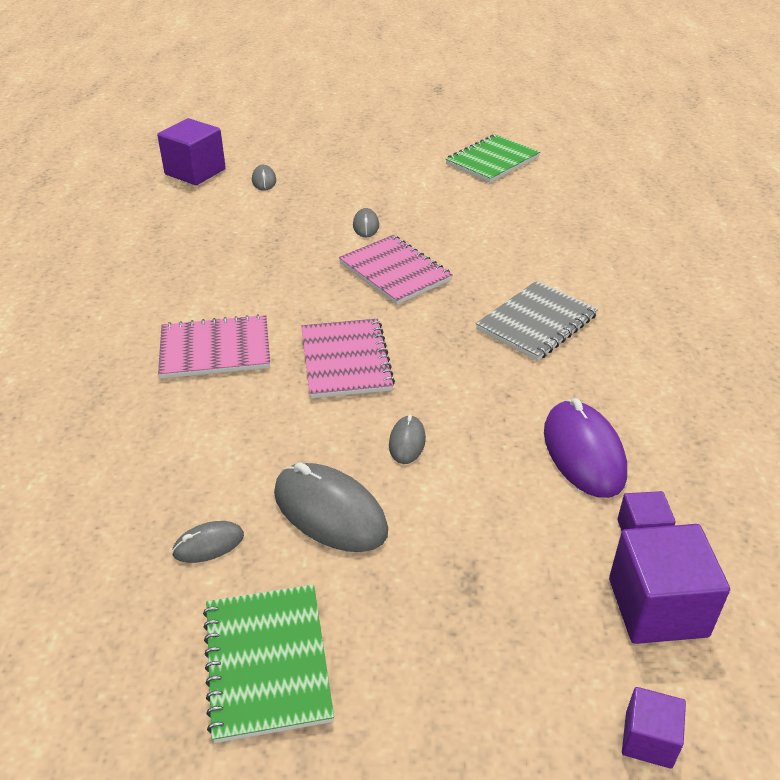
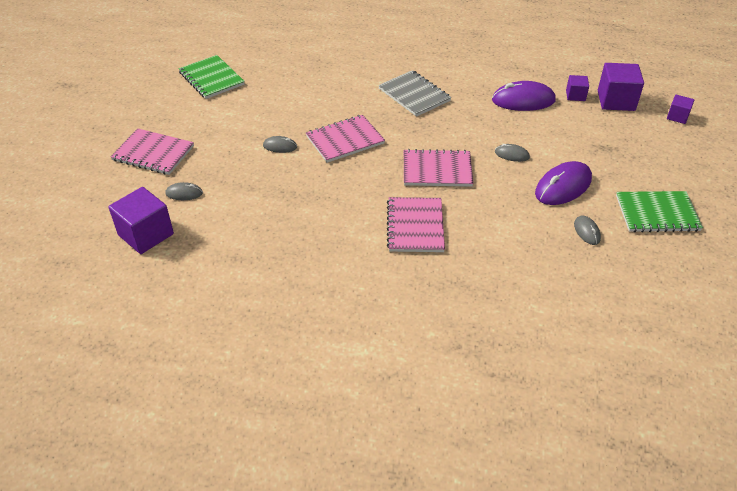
camera: 80 degrees left, 5 degrees up
grey mouse [274,462,388,552] -> purple mouse [535,161,592,205]
none -> pink notebook [110,128,194,175]

